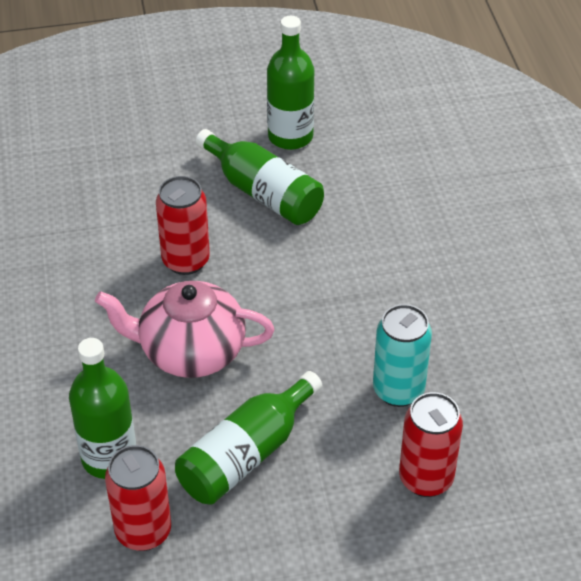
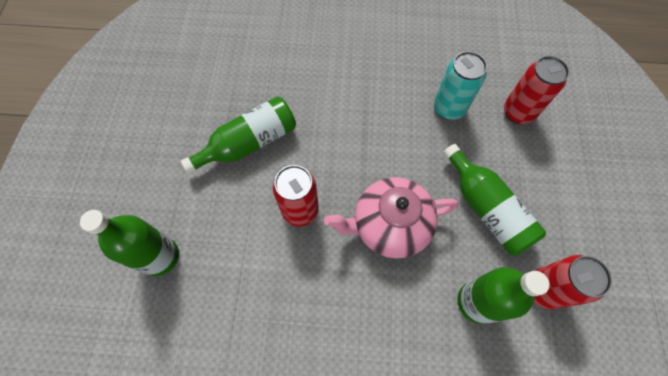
camera: 75 degrees left, 20 degrees up
pink teapot [95,281,274,378] -> pink teapot turned 60 degrees clockwise [324,177,458,259]
green bottle [267,16,314,150] -> green bottle moved to [80,210,179,276]

